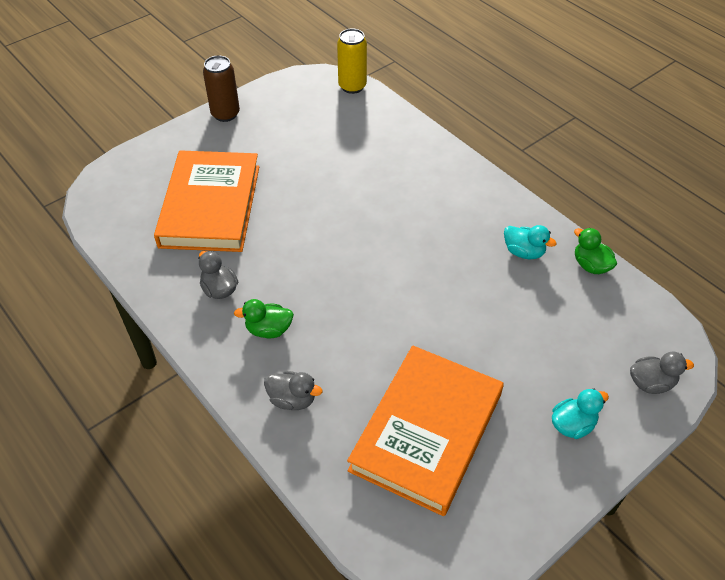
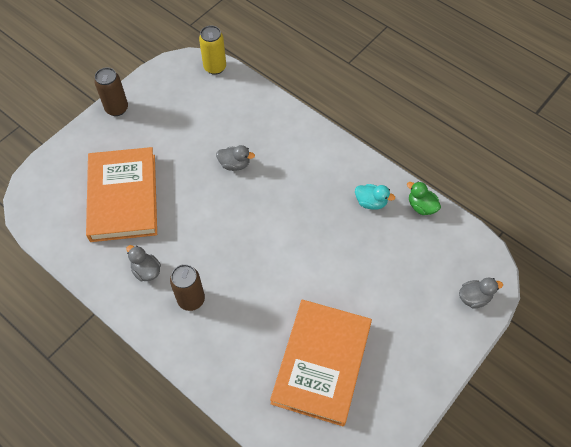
camera: 10 degrees left, 10 degrees up
green duck [234,299,294,338] -> brown can [170,264,205,311]
grey duck [264,371,323,410] -> grey duck moved to [216,145,255,171]
turquoise duck [552,389,609,439] -> none

